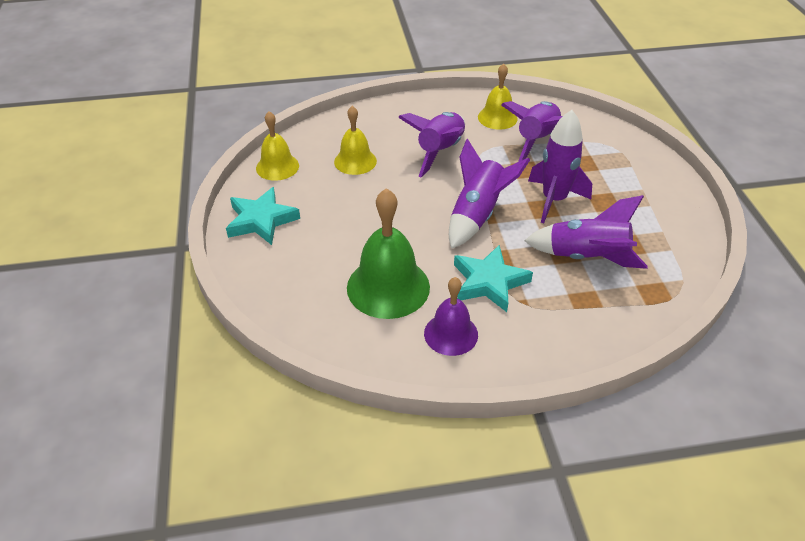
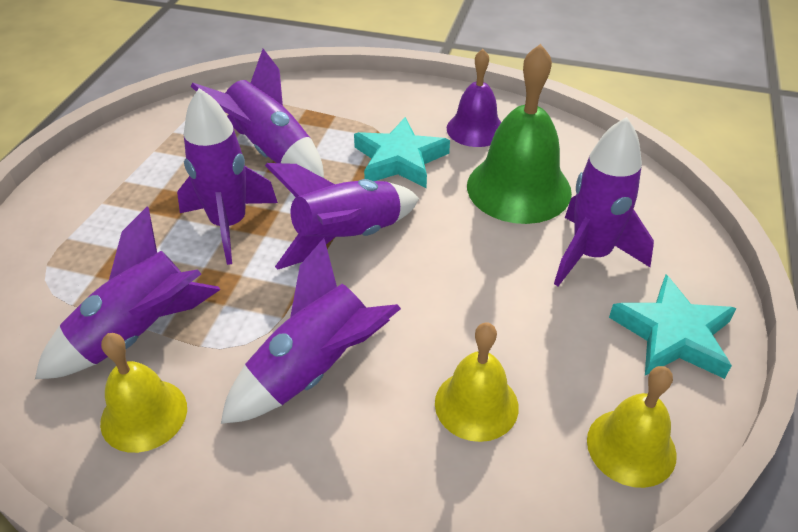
camera: 155 degrees left, 0 degrees up
none -> purple rocket [554,117,654,286]

